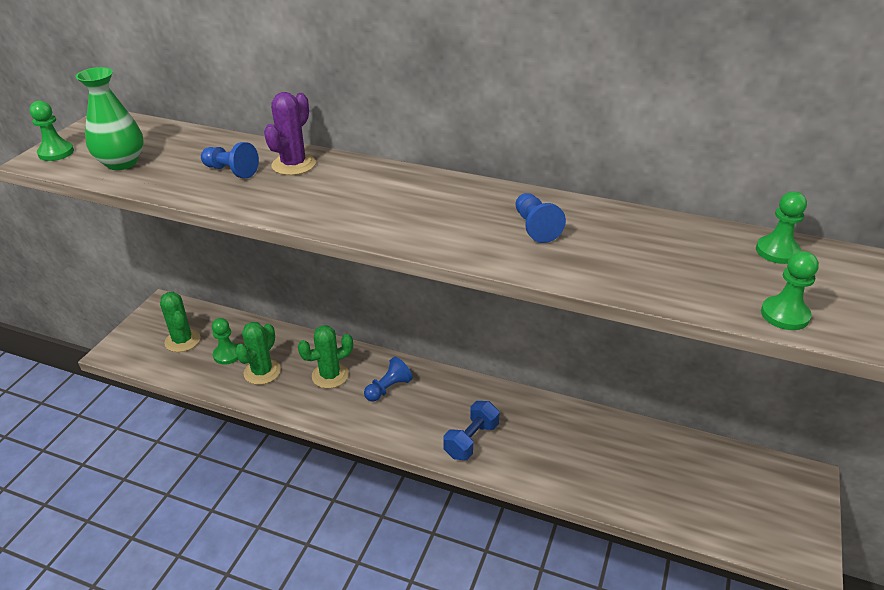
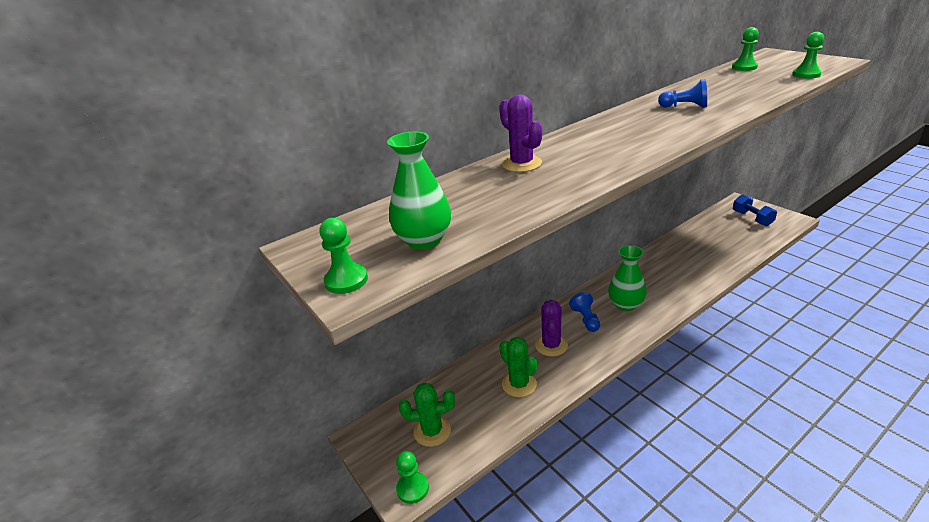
camera: 55 degrees left, 5 degrees down
blue pawn [201,142,259,178] -> none
green pawn [212,318,238,365] -> green pawn moved to [396,451,429,504]
green cactus [298,325,353,389] -> purple cactus [535,300,568,357]
blue dumbbell [443,401,499,460] -> blue dumbbell moved to [733,194,777,226]
none -> green vase [608,245,647,311]

